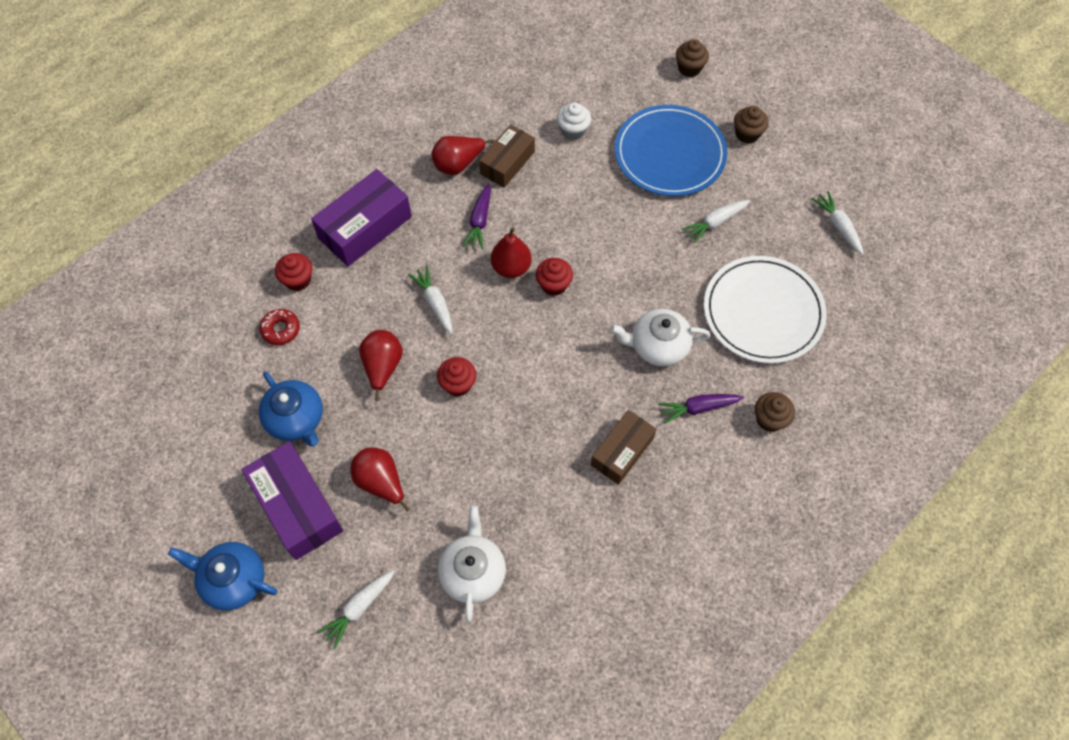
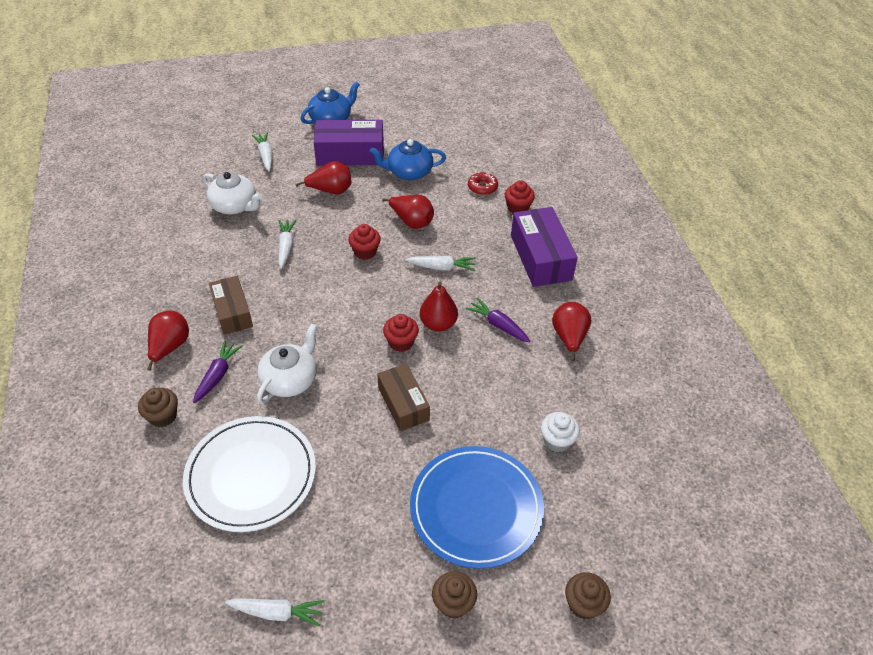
camera: 120 degrees right, 15 degrees down
brown box [479,124,535,188] -> brown box moved to [377,364,430,431]
white carrot [682,200,750,244] -> white carrot moved to [278,220,297,269]
none -> red pear [147,311,189,371]

